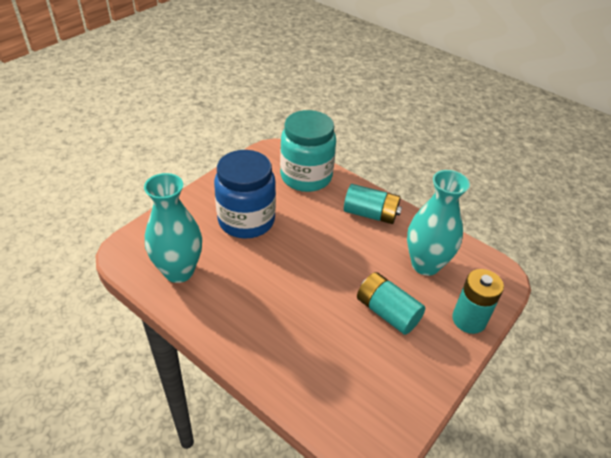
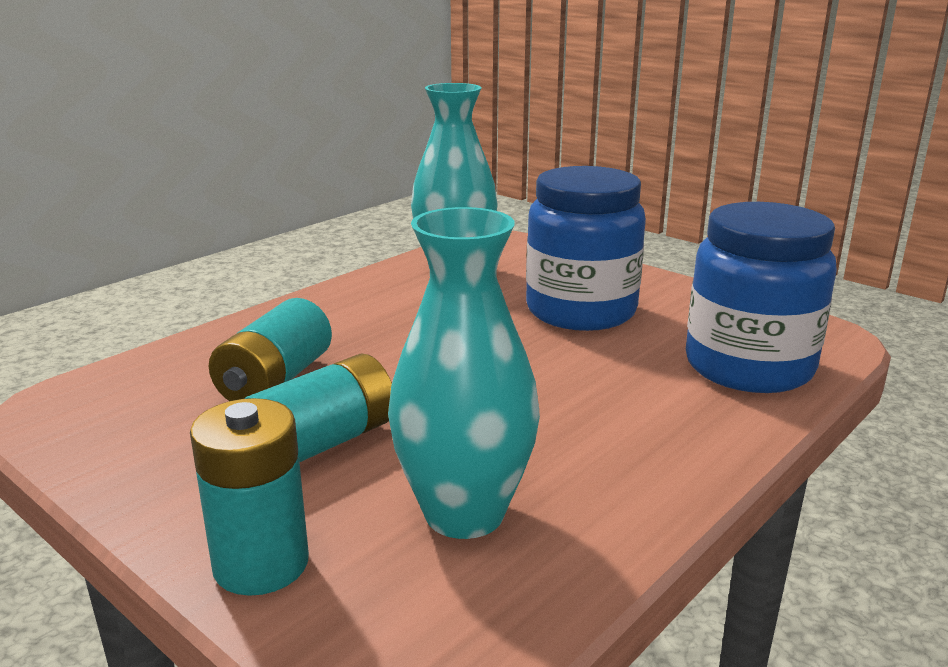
camera: 95 degrees right, 20 degrees down
turquoise jar [280,110,336,192] -> blue jar [686,202,837,393]
turquoise battery [344,184,402,224] -> turquoise battery moved to [209,298,332,401]

